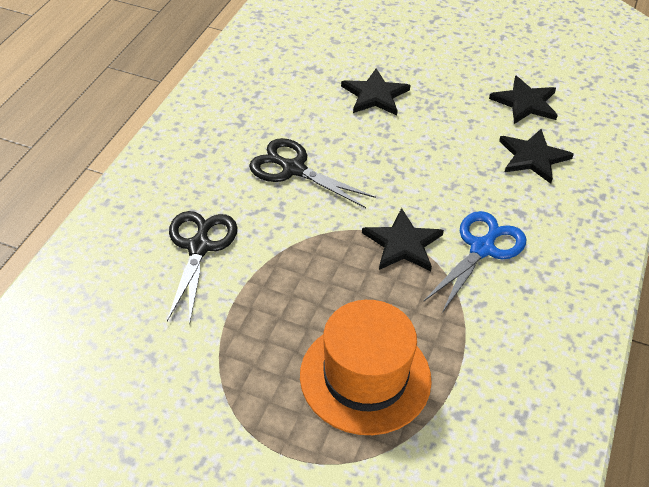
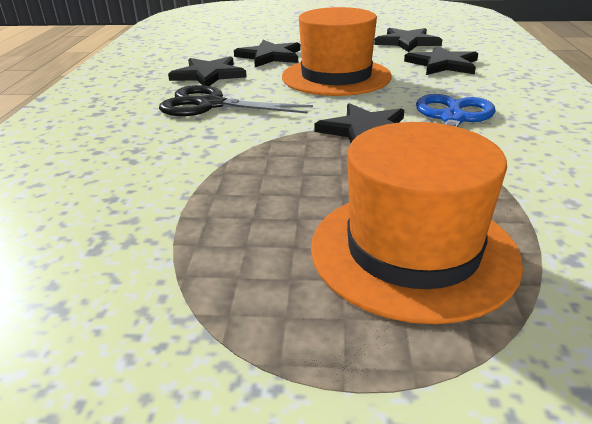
camera: 15 degrees left, 15 degrees down
black scissors [167,211,238,325] -> none
none -> black star [168,56,247,86]
none -> orange hat [282,7,392,96]

